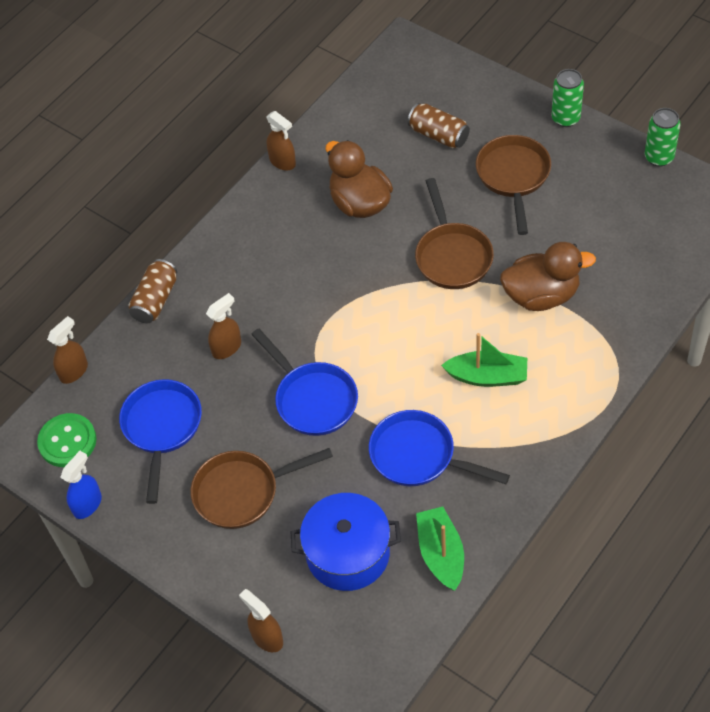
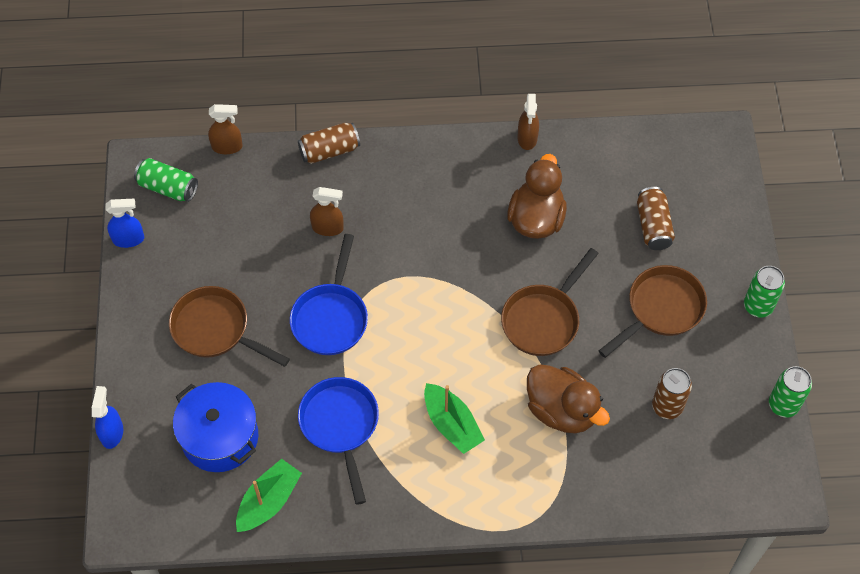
camera: 45 degrees right, 5 degrees up
green button [37,413,97,467] -> green can [134,158,198,202]
blue pan [119,379,202,504] -> none
brown spray bottle [239,589,283,652] -> blue spray bottle [92,386,123,449]
none -> brown can [652,368,692,419]

